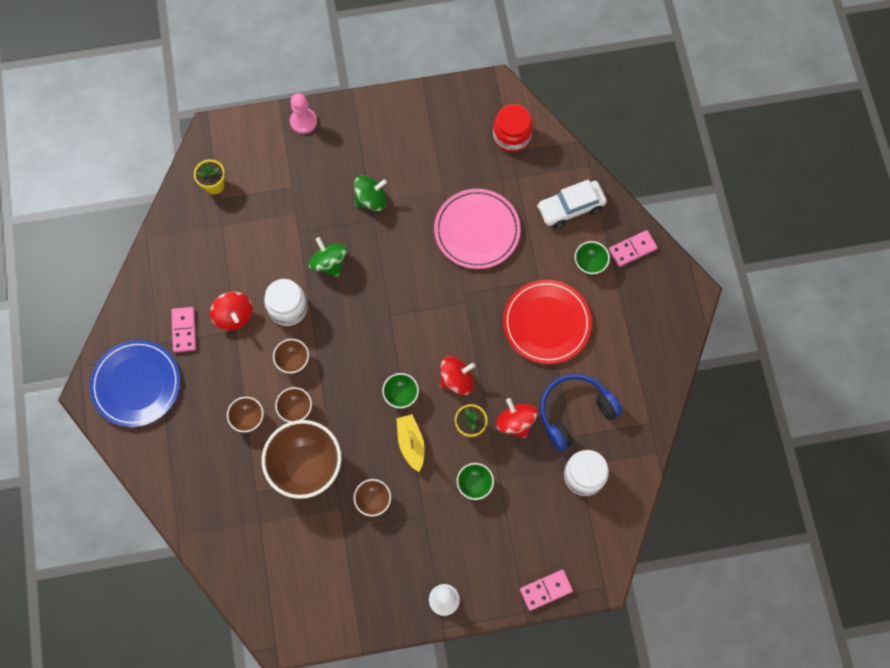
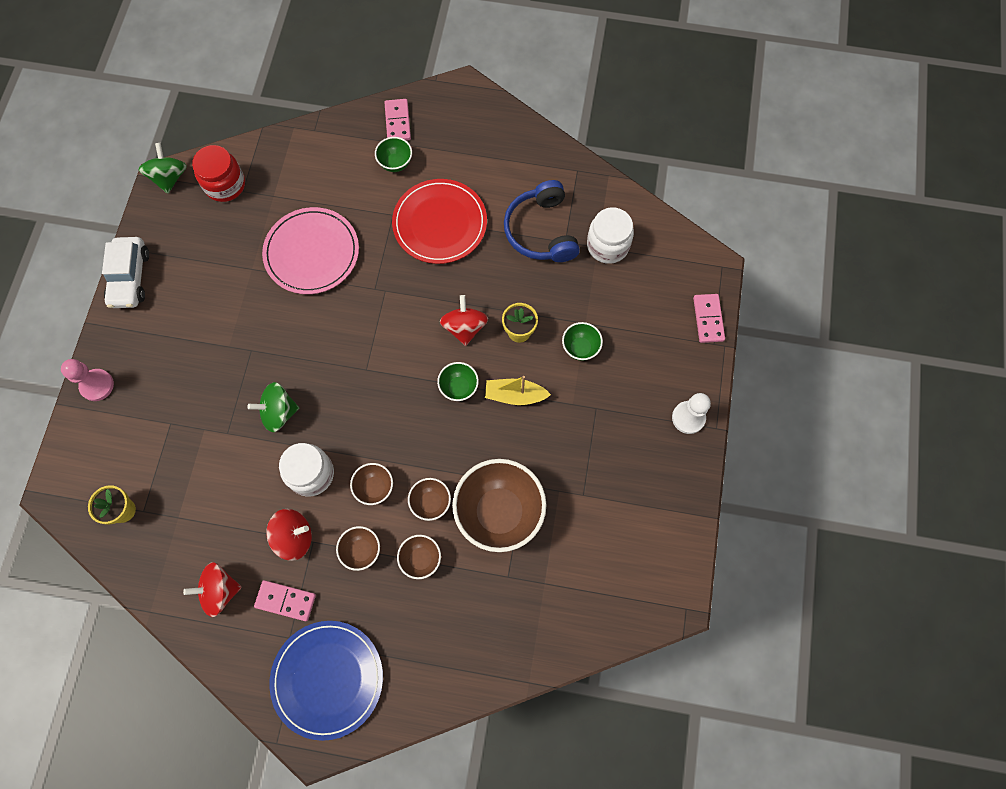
camera: 70 degrees left, 0 degrees up
green spinning top [354,175,387,211] -> green spinning top moved to [138,143,187,194]
brown bowl [354,479,391,517] -> brown bowl moved to [336,526,380,571]
red spinning top [496,398,537,438] -> red spinning top moved to [183,562,242,617]
white car [537,180,607,228] -> white car moved to [102,237,149,308]

